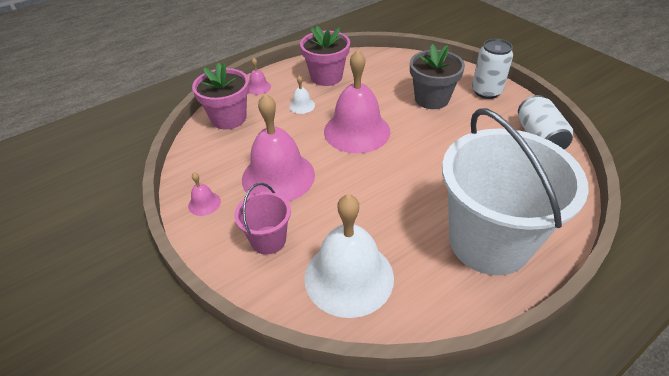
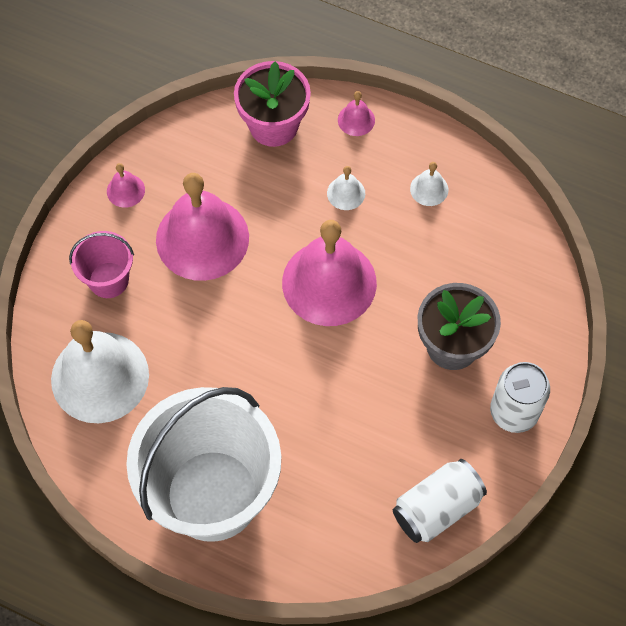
camera: 60 degrees right, 20 degrees up
pink flower pot [300,26,350,86] -> white bell [410,162,448,206]

